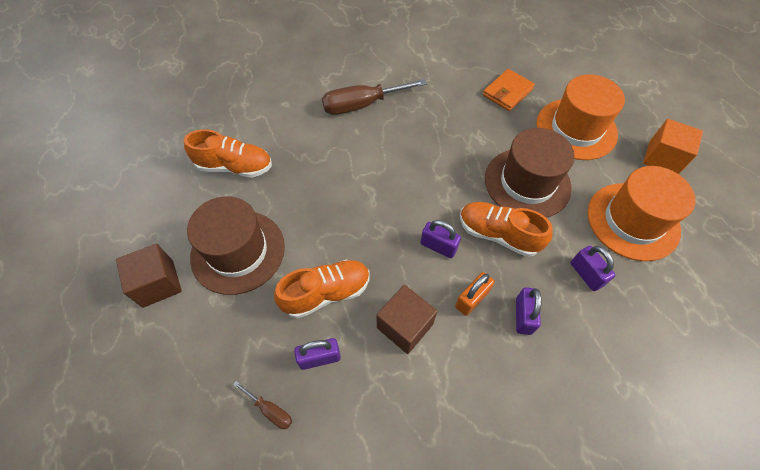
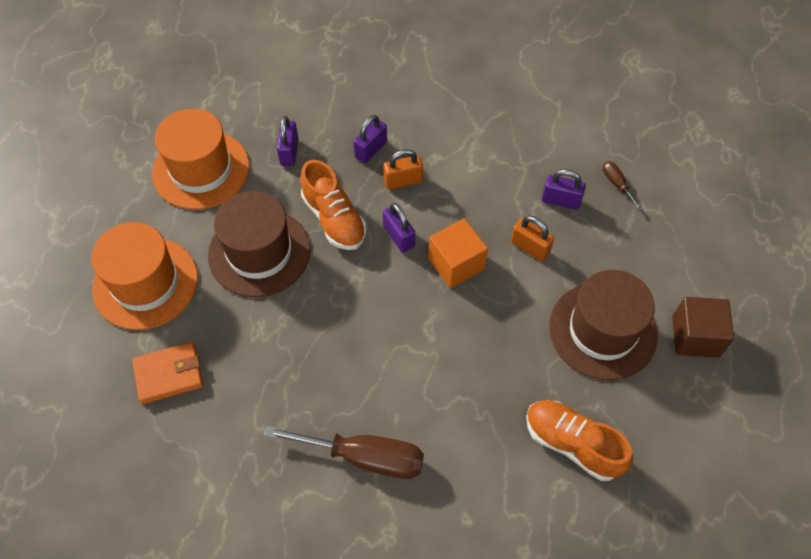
camera: 150 degrees left, 0 degrees up
orange shoe [274,260,370,318] -> orange padlock [511,216,554,261]
brown cube [376,285,438,354] -> none
orange cube [643,119,703,174] -> orange cube moved to [428,219,488,288]

